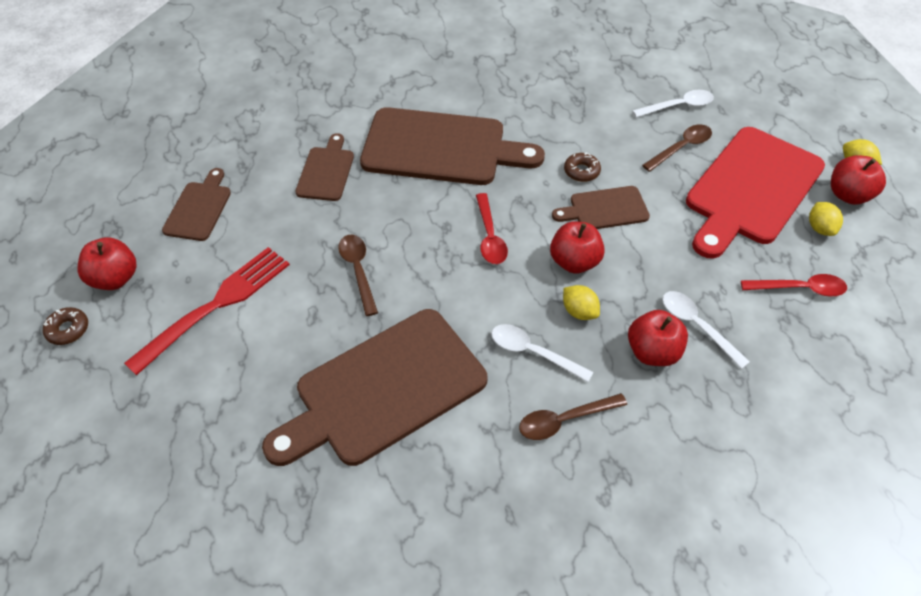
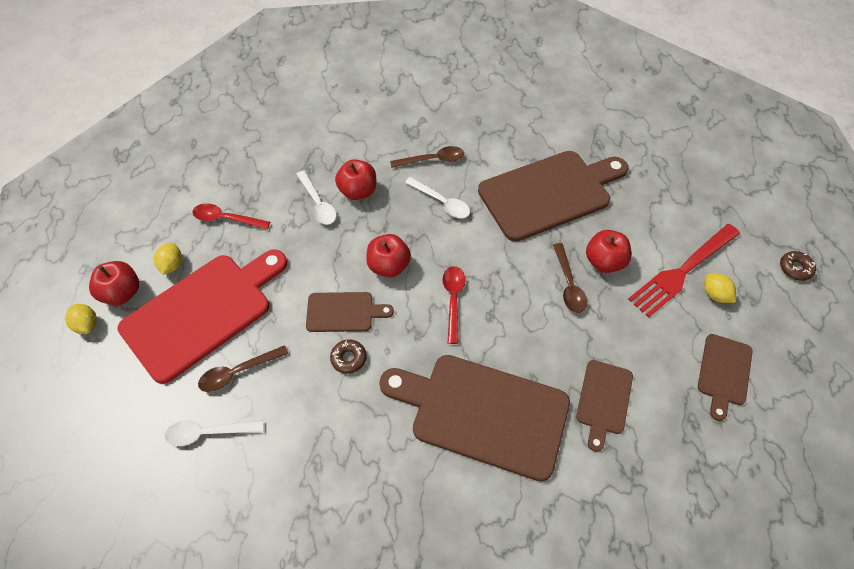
camera: 170 degrees left, 5 degrees up
red apple [78,237,137,290] -> red apple moved to [586,230,632,273]
yellow lemon [563,285,600,320] -> yellow lemon moved to [704,273,736,303]

